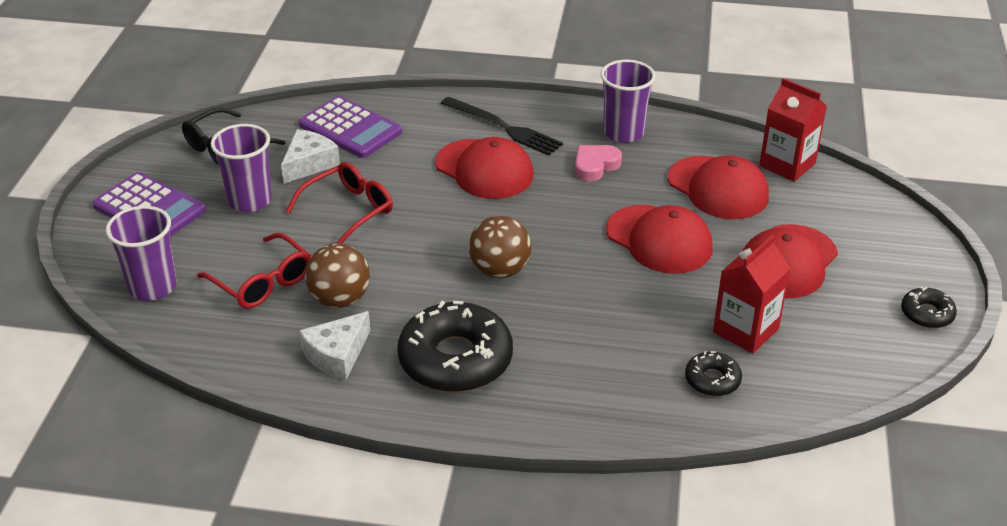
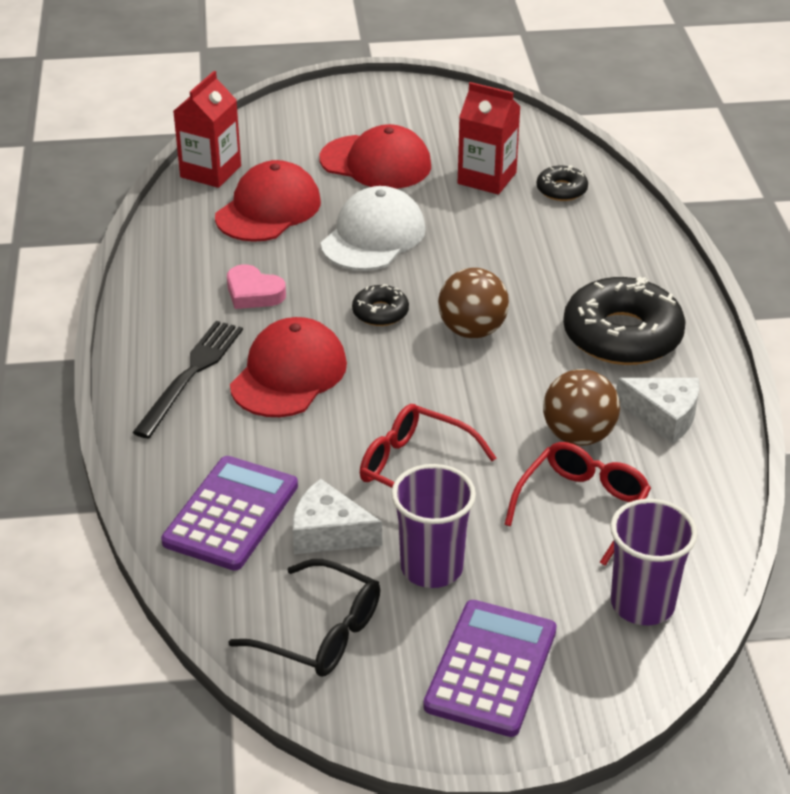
camera: 105 degrees left, 0 degrees up
purple cup [601,60,656,143] -> none
red cap [606,205,713,274] -> white cap [321,186,426,271]
black donut [901,287,957,328] -> black donut moved to [352,284,409,326]

